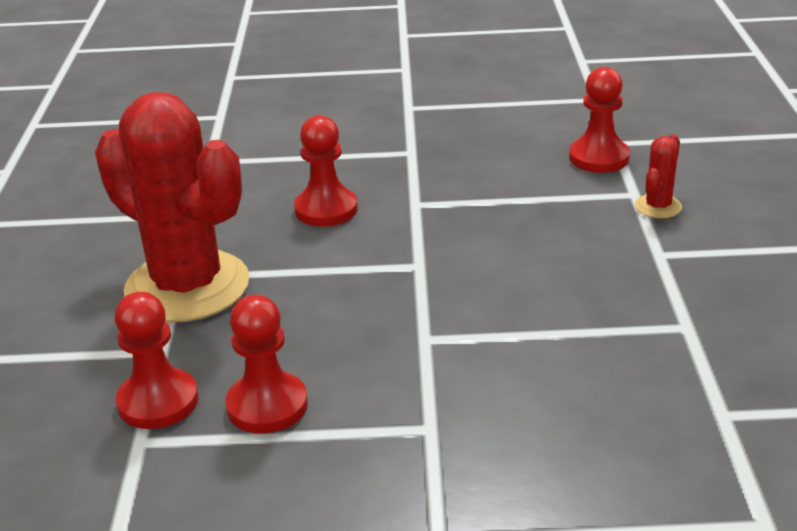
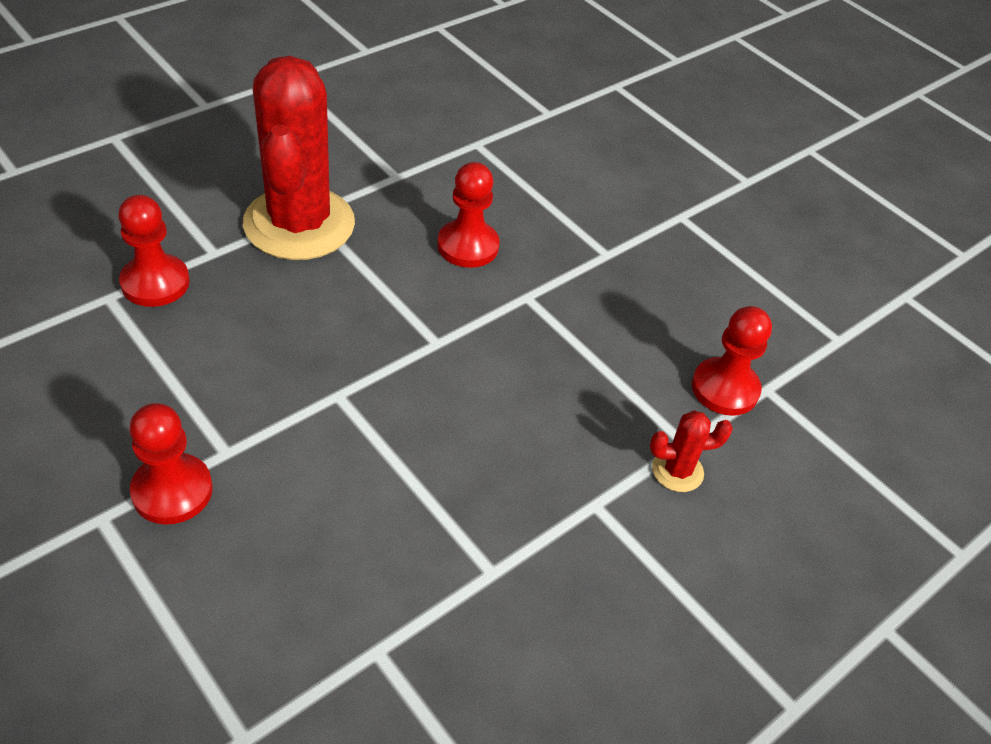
camera: 45 degrees right, 15 degrees up
red pawn [226,295,308,434] -> red pawn moved to [129,403,213,525]

